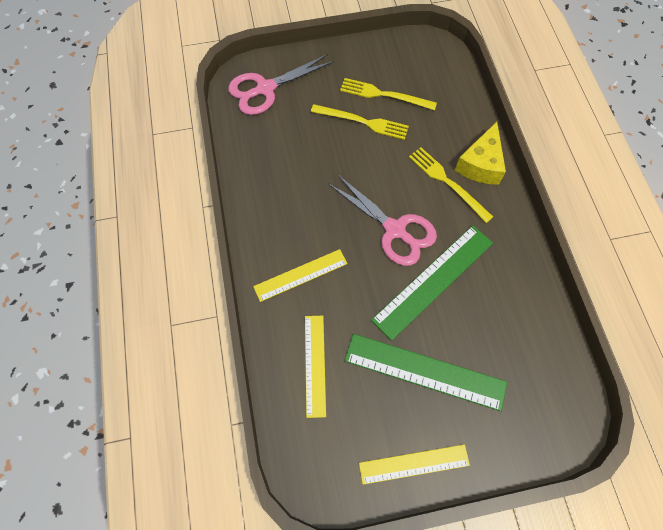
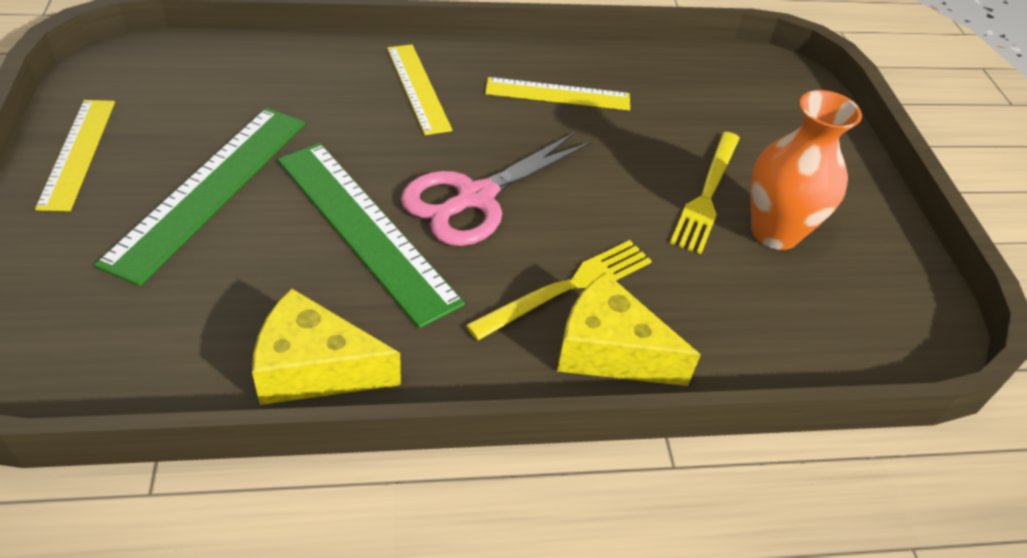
camera: 90 degrees right, 20 degrees down
pink scissors [228,54,334,115] -> none
yellow ruler [305,316,326,418] -> yellow ruler moved to [485,77,630,111]
yellow fork [340,78,437,110] -> orange vase [750,90,862,250]
none -> yellow cheese [252,288,401,405]

